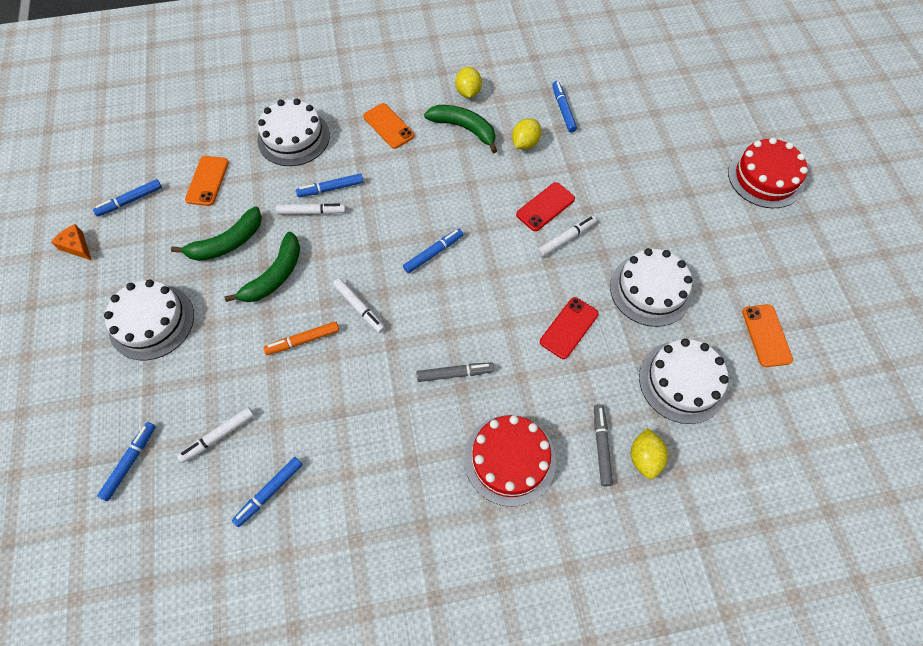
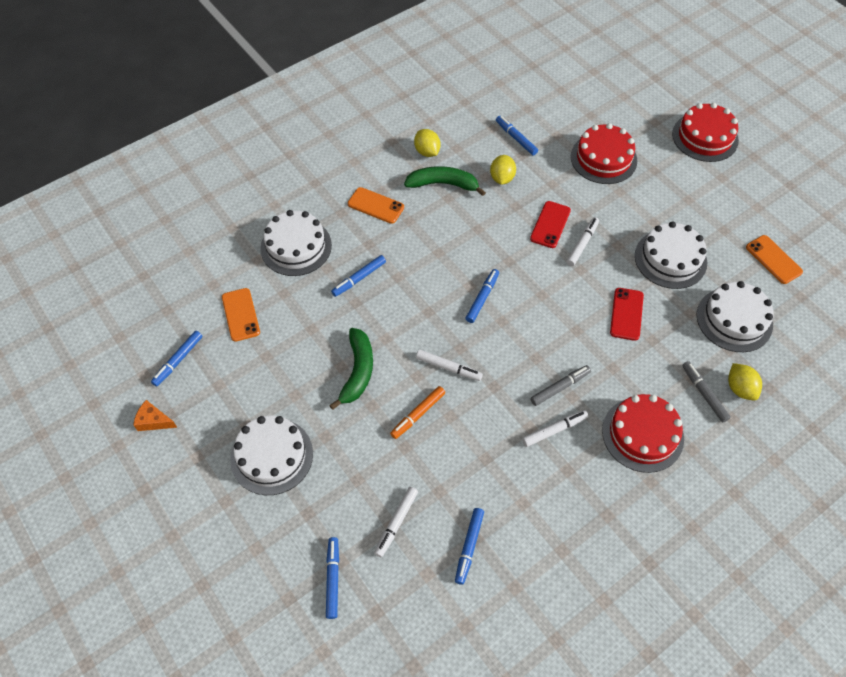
camera: 25 degrees left, 5 degrees down
green banana [171,207,262,261] -> none
white marker [276,203,346,214] -> white marker moved to [522,410,588,447]
none -> red cake [571,123,637,184]

